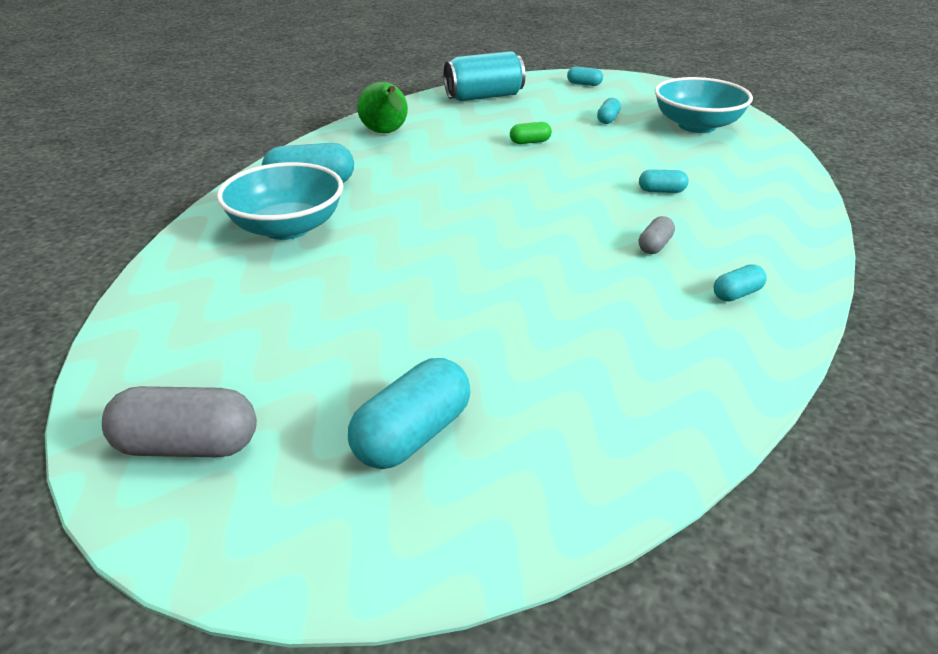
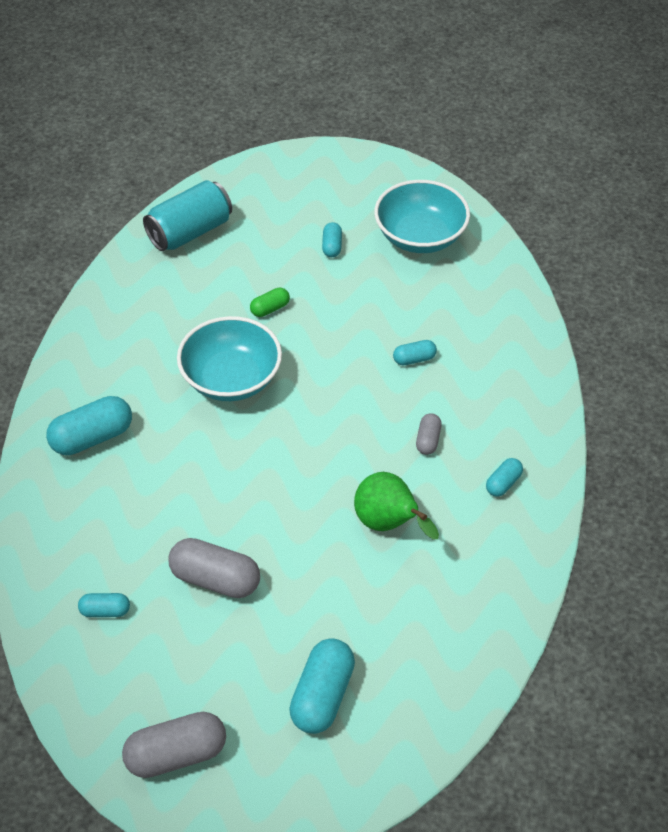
camera: 20 degrees left, 15 degrees up
turquoise bowl [217,162,343,240] -> turquoise bowl moved to [177,316,282,401]
green pear [357,82,408,133] -> green pear moved to [354,472,439,539]
turquoise capsule [567,67,603,86] -> turquoise capsule moved to [78,593,130,617]
none -> grey capsule [169,538,260,598]

